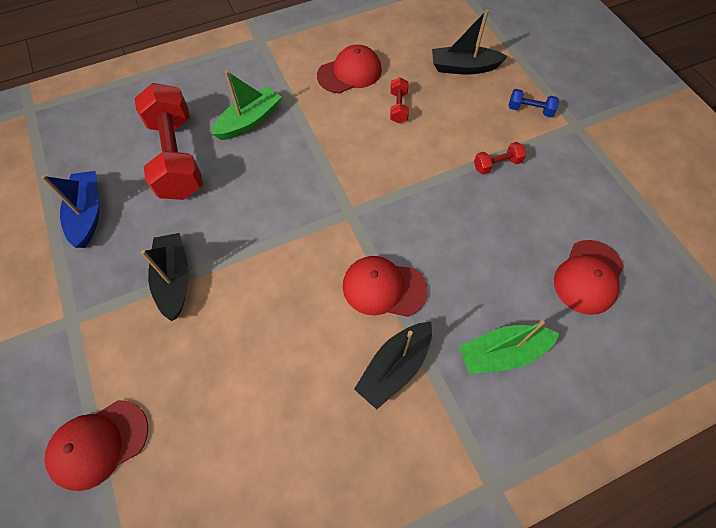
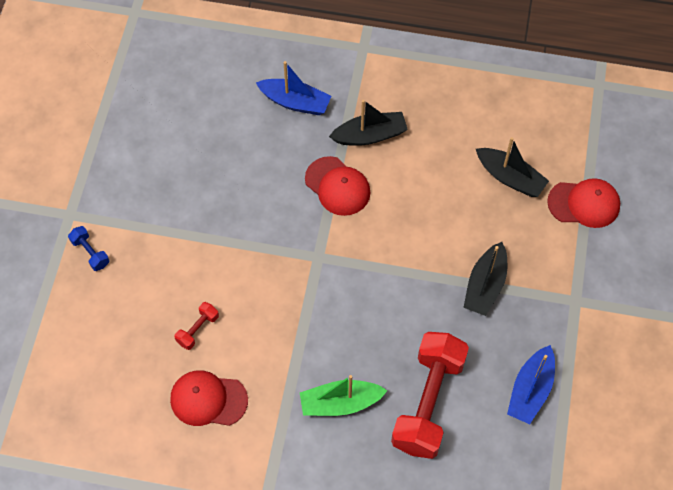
camera: 145 degrees left, 0 degrees up
black boat [432,9,508,75] -> black boat moved to [476,137,549,197]
green boat [459,320,560,374] -> blue boat [256,61,331,115]
red dumbbell [474,142,526,175] -> none
red cap [554,240,624,315] -> none

